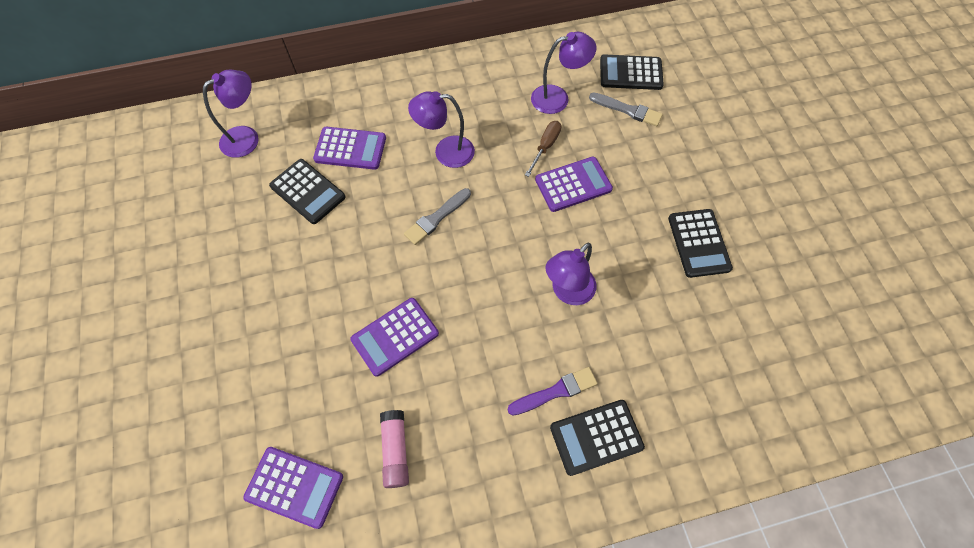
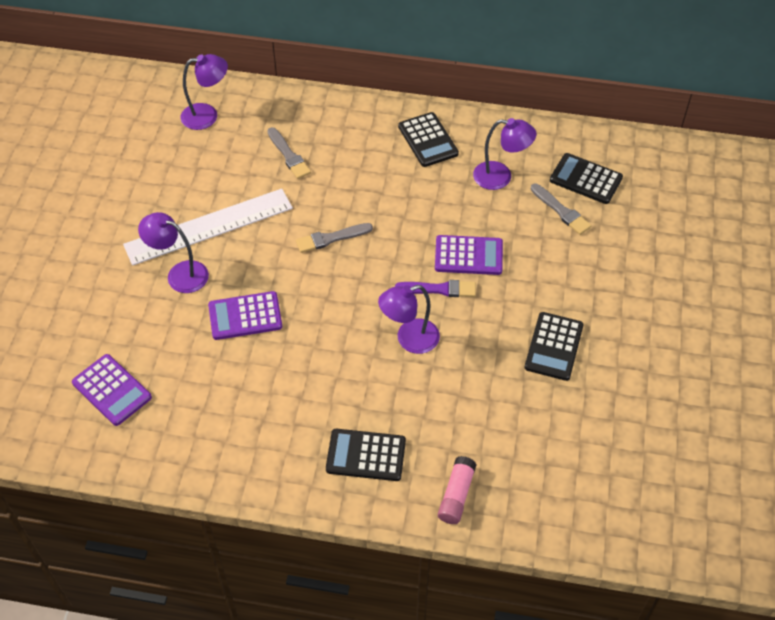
camera: 25 degrees right, 10 degrees down
black calculator [269,159,346,224] -> black calculator moved to [398,112,459,167]
purple calculator [313,127,386,170] -> grey brush [267,127,311,179]
pink glue stick [380,410,409,488] -> pink glue stick moved to [438,456,477,524]
purple lamp [408,91,475,168] -> purple lamp moved to [138,212,209,293]
purple brush [507,367,598,416] -> purple brush moved to [395,280,476,297]
brown screwdriver [525,121,561,177] -> none
none -> white ruler [123,189,293,266]

